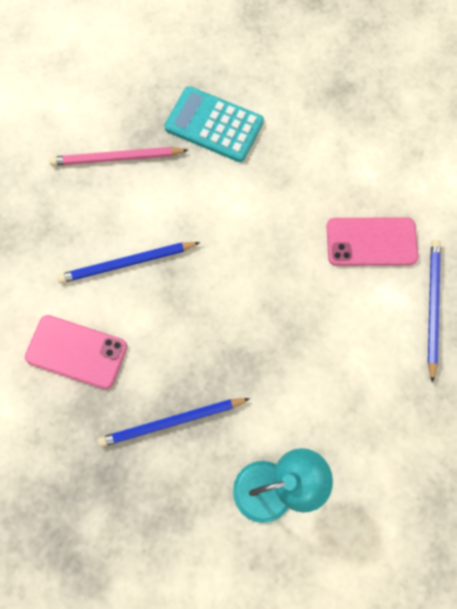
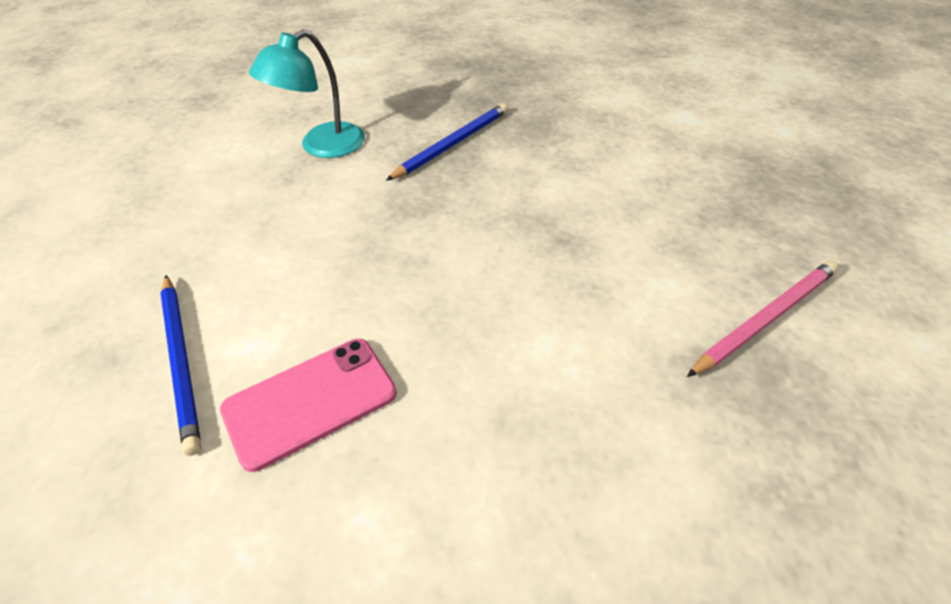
camera: 150 degrees right, 25 degrees down
pink phone [25,315,127,389] -> none
blue pencil [57,242,200,283] -> none
turquoise calculator [164,86,264,162] -> none

